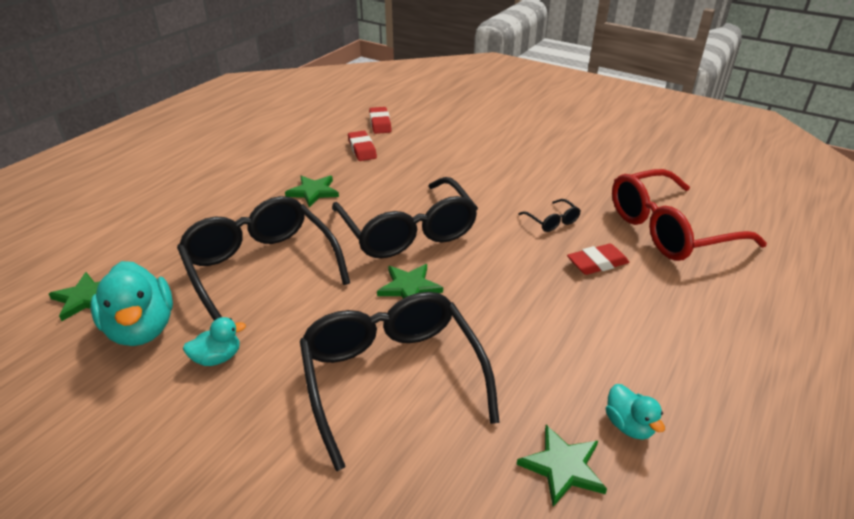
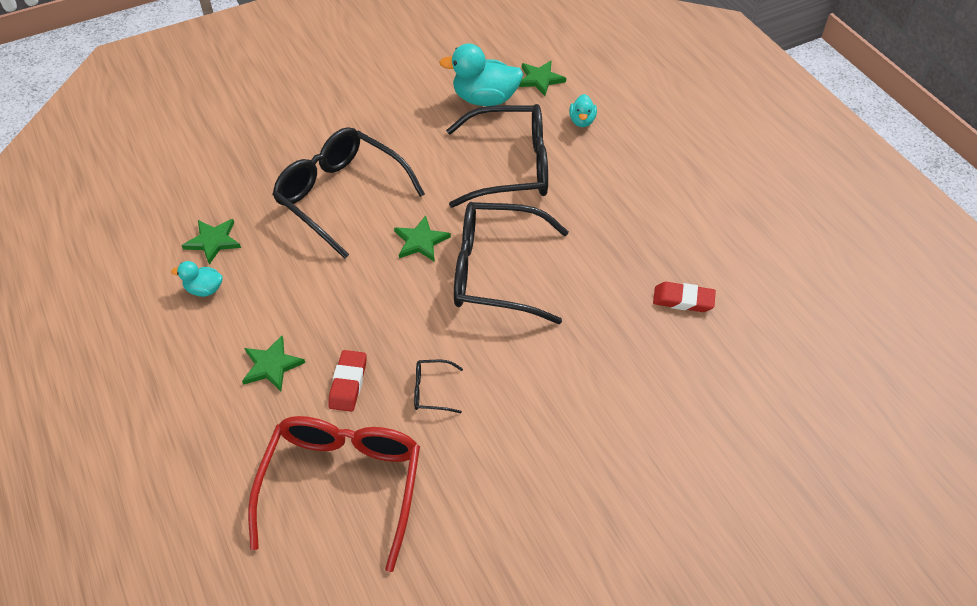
camera: 120 degrees right, 15 degrees up
turquoise duck [183,317,246,366] -> turquoise duck moved to [569,94,597,127]
green star [285,176,339,208] -> green star moved to [242,336,305,391]
black glasses [300,292,500,471] -> black glasses turned 150 degrees counterclockwise [272,127,425,259]
red eraser [369,107,392,134] -> none

